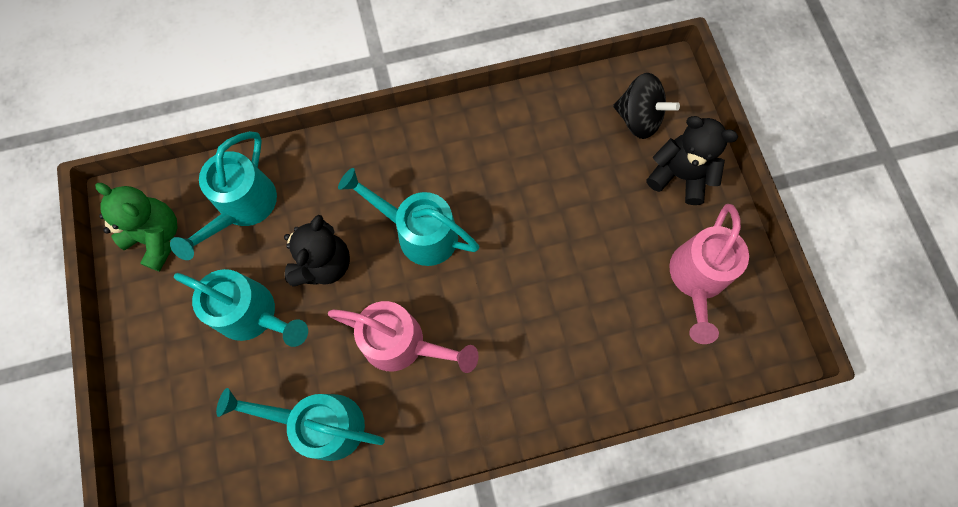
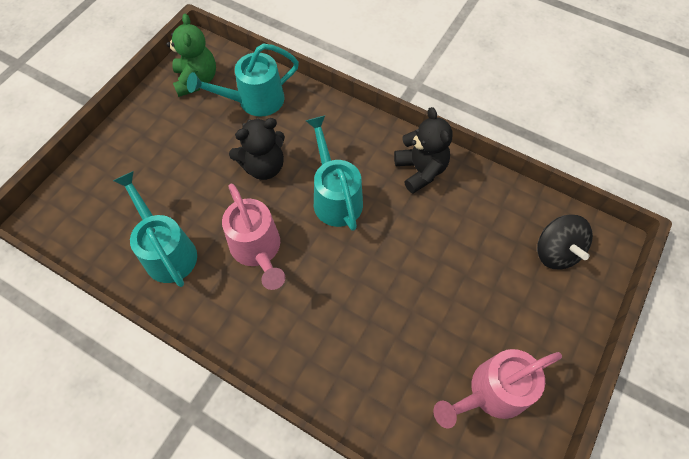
camera: 45 degrees right, 10 degrees down
turquoise watering can [174,269,308,347] -> none
black teddy bear [647,116,738,205] -> black teddy bear moved to [394,107,453,194]

